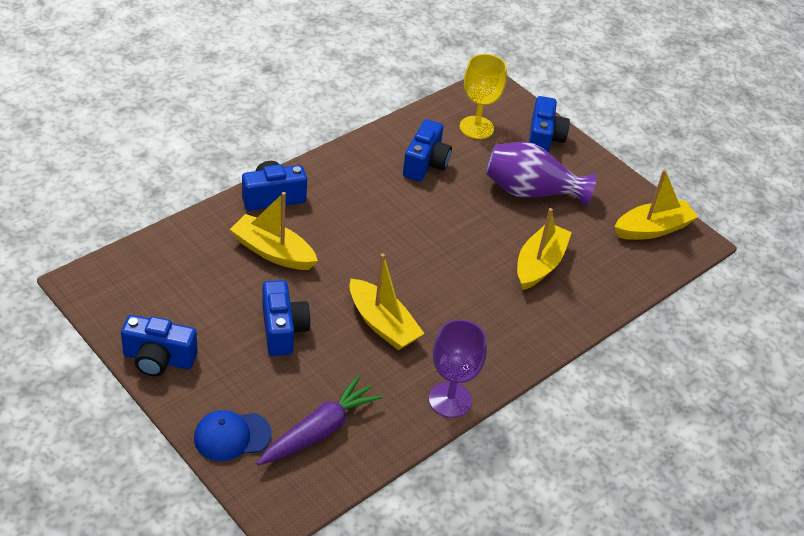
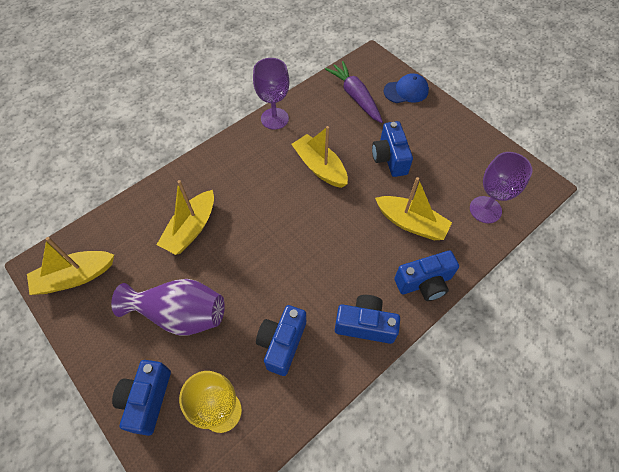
camera: 175 degrees left, 15 degrees up
blue camera [121,315,198,376] -> blue camera moved to [335,295,400,344]
purple carrot [257,375,383,465] -> purple carrot turned 105 degrees clockwise [325,61,383,123]
none -> purple goblet [470,152,533,223]

